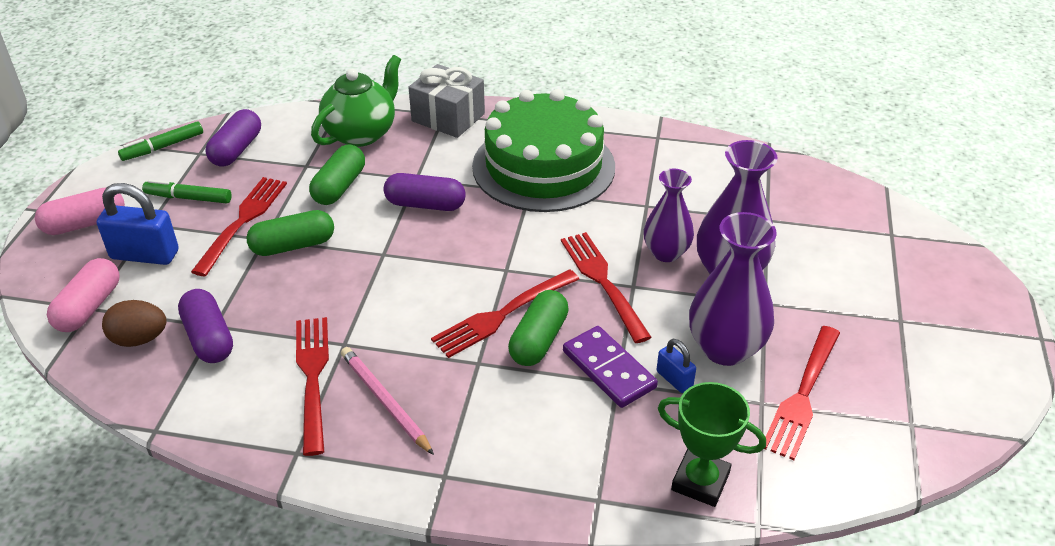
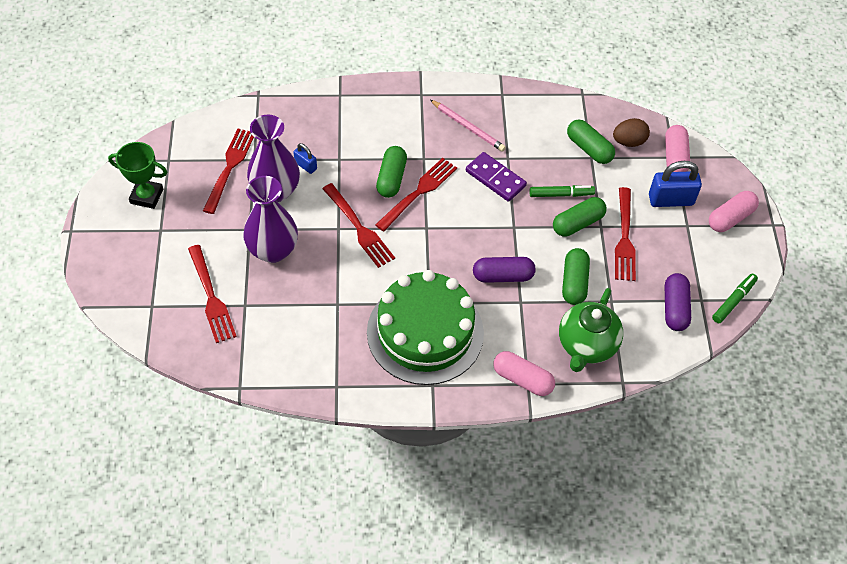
camera: 165 degrees right, 15 degrees up
green marker [142,179,232,204] -> green marker moved to [530,185,595,197]
purple capsule [178,289,233,363] -> green capsule [567,120,615,164]
red fork [296,317,329,456] -> red fork moved to [188,245,237,343]
grey gift [408,64,485,138] -> pink capsule [493,351,555,396]
purple domino [563,326,658,408] -> purple domino moved to [466,152,527,202]
purple vase [644,169,694,262] -> none
green trophy [658,382,766,507] -> green trophy moved to [108,142,167,209]

